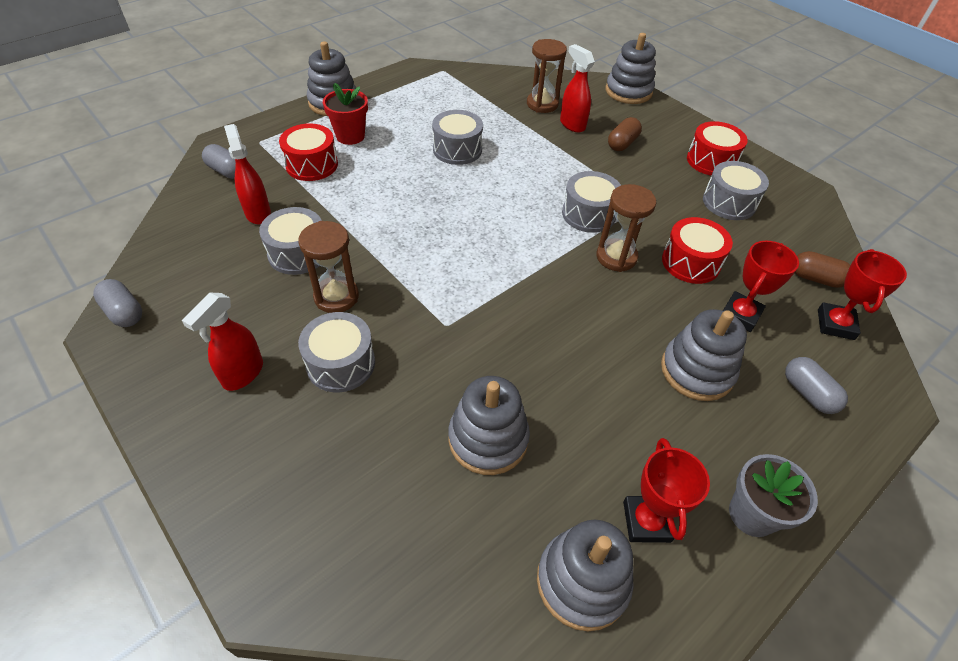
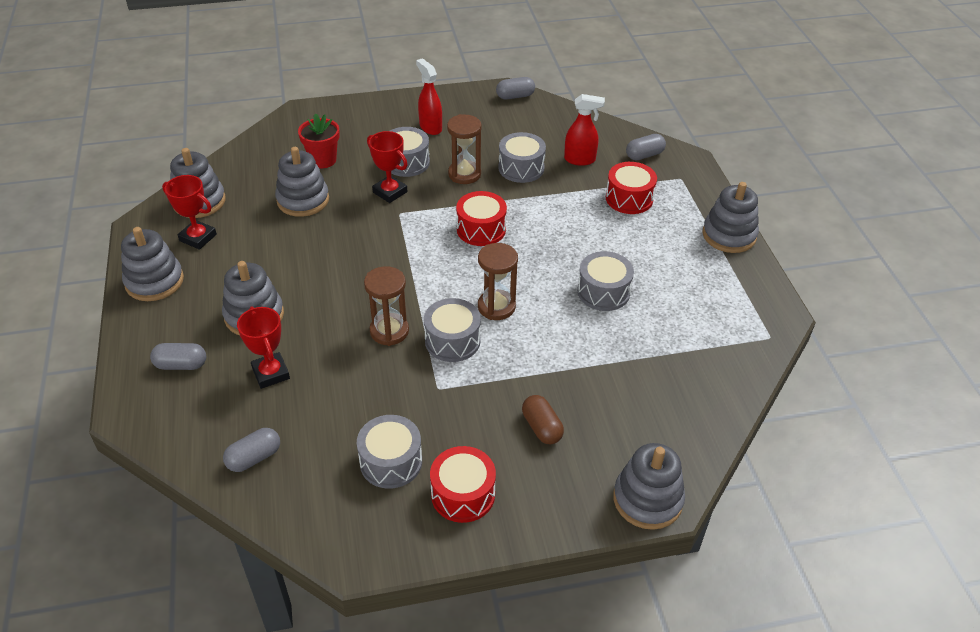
camera: 120 degrees right, 5 degrees down
red flower pot [323,83,368,145] -> red flower pot moved to [298,113,340,168]
brown hourglass [527,39,567,113] -> brown hourglass moved to [478,243,518,320]
red spray bottle [560,44,595,132] -> none
red drum [662,217,733,284] -> red drum moved to [456,191,507,246]
grey flower pot [729,454,818,537] -> grey stacking toy [121,227,184,301]
brown capsule [795,251,850,288] -> grey capsule [223,428,280,472]
red trophy [818,249,907,340] -> red trophy moved to [367,131,408,203]

